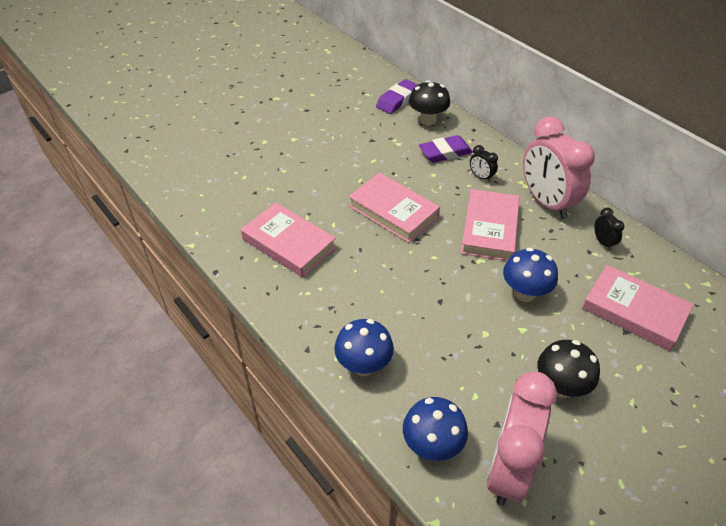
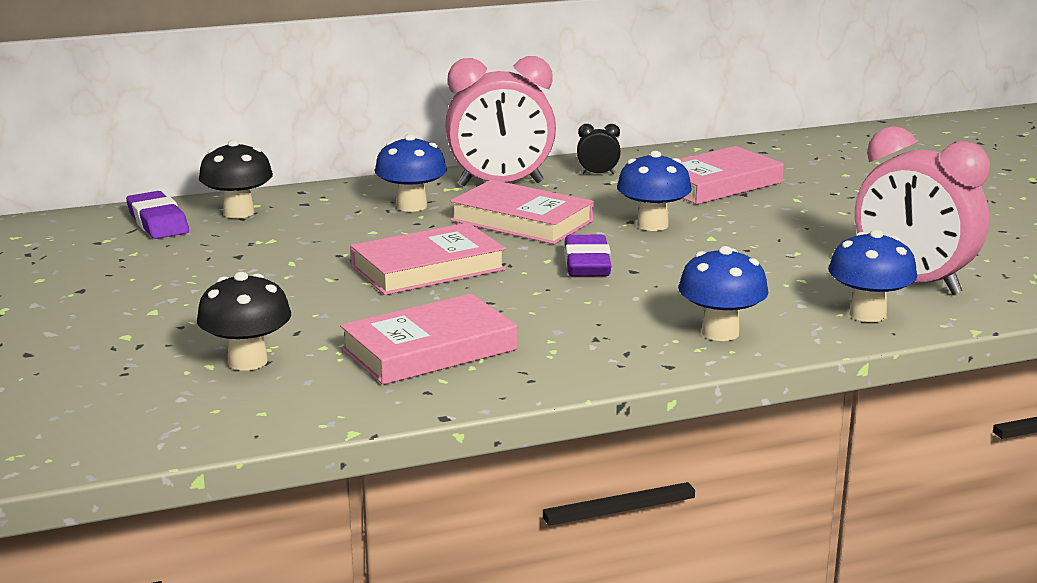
camera: 70 degrees left, 25 degrees down
purple eraser [419,135,473,163] -> purple eraser moved to [565,235,611,276]
black clock [470,145,498,182] -> blue mushroom [375,134,447,212]
black mushroom [537,340,600,398] -> black mushroom moved to [197,272,291,371]

